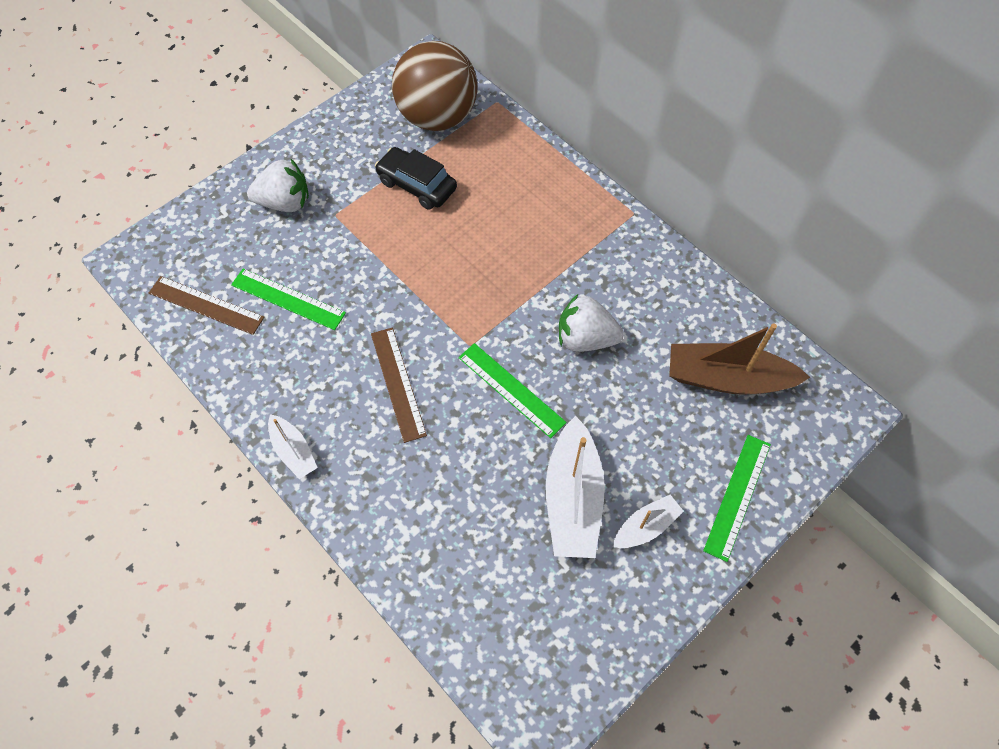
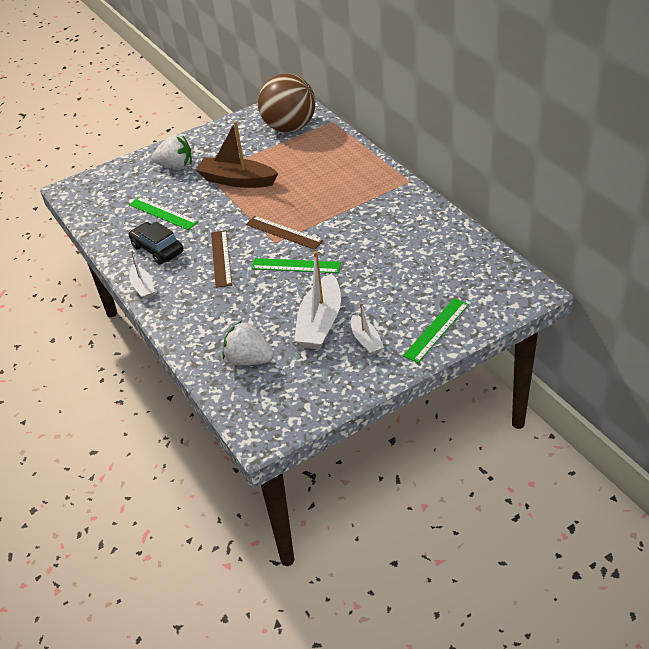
camera: 15 degrees right, 20 degrees down
brown ruler [149,276,264,335] -> brown ruler moved to [246,216,323,250]
black car [375,147,457,210] -> black car moved to [129,221,184,265]
green ruler [458,343,567,438] -> green ruler turned 45 degrees counterclockwise [251,258,341,273]
white strawberry [559,294,624,352] -> white strawberry moved to [222,321,274,365]
white boat [613,495,684,548] -> white boat turned 90 degrees clockwise [351,303,384,355]
brown boat [669,323,810,395] -> brown boat moved to [196,121,278,188]

